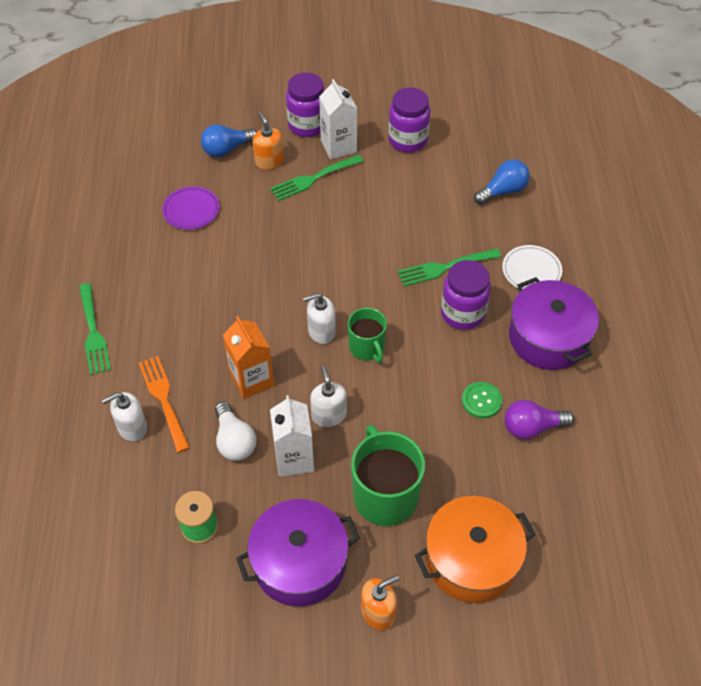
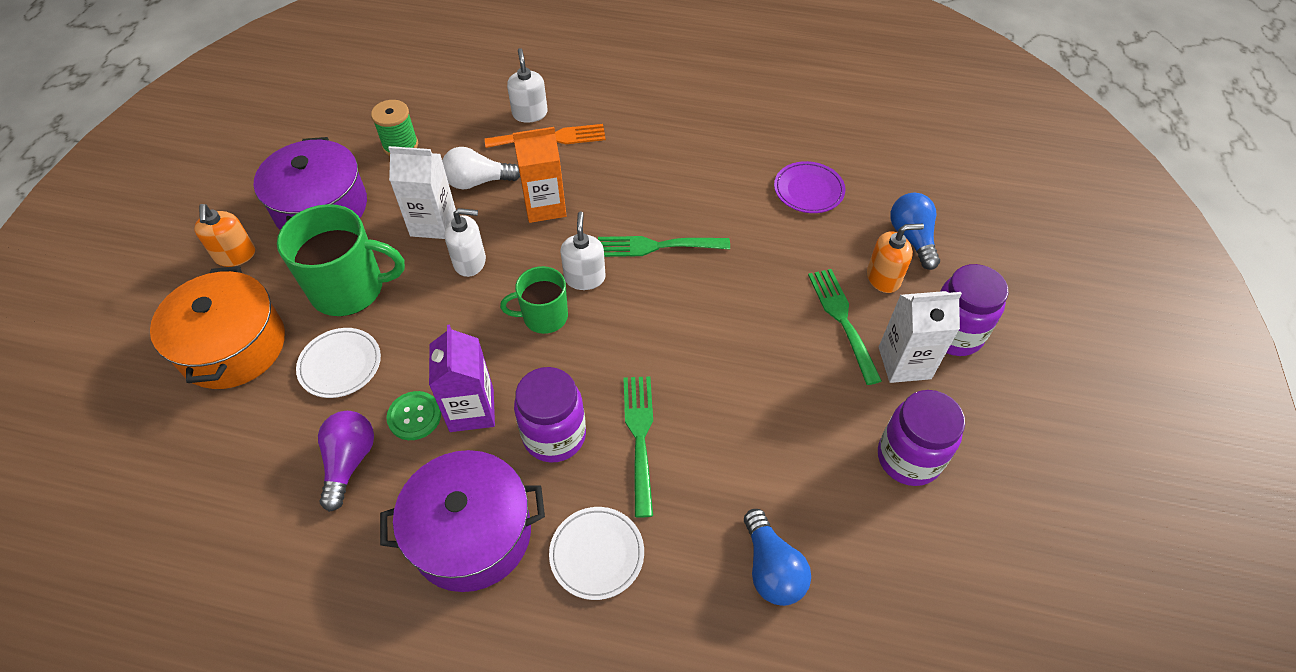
camera: 105 degrees right, 0 degrees up
green fork [79,283,111,375] -> green fork moved to [598,236,730,257]
none -> white plate [296,328,381,398]
none -> purple carton [429,324,495,432]

